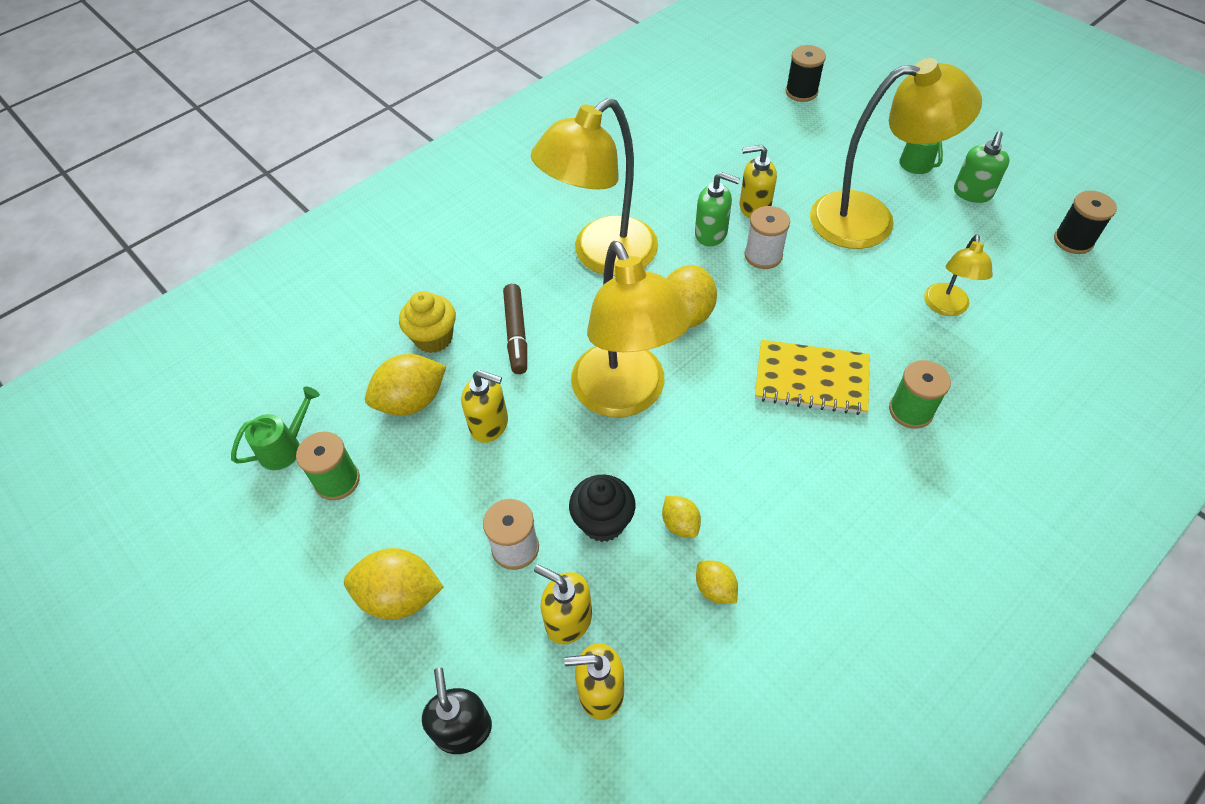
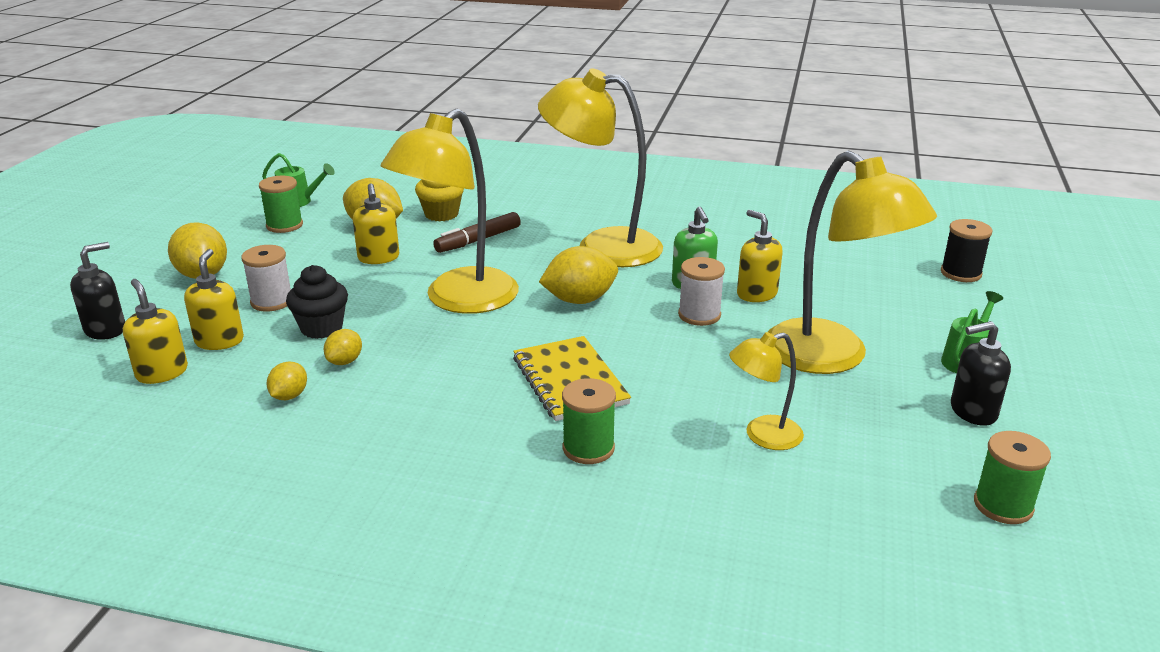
camera: 55 degrees right, 25 degrees down
green soap dispenser [954,131,1009,203] -> black soap dispenser [951,321,1011,426]
black spool [1054,191,1117,254] -> green spool [974,431,1051,524]

